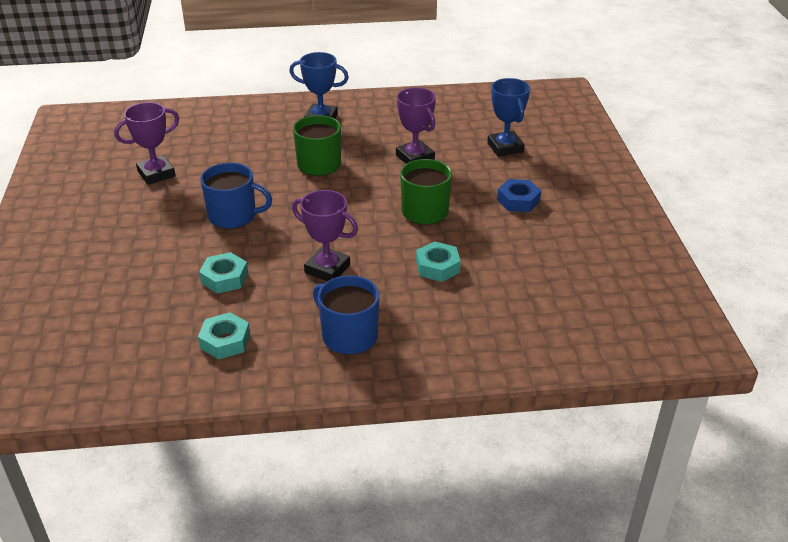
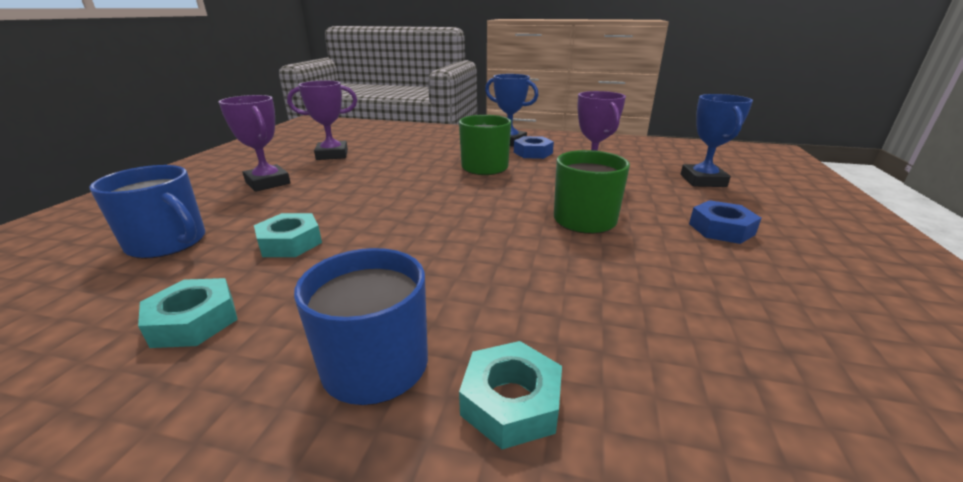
camera: 20 degrees right, 10 degrees down
blue mug [200,163,272,229] -> blue mug moved to [89,165,205,259]
purple trophy [292,190,358,281] -> purple trophy moved to [218,95,291,192]
turquoise nut [416,241,461,282] -> turquoise nut moved to [459,341,562,449]
none -> blue nut [514,136,554,159]

